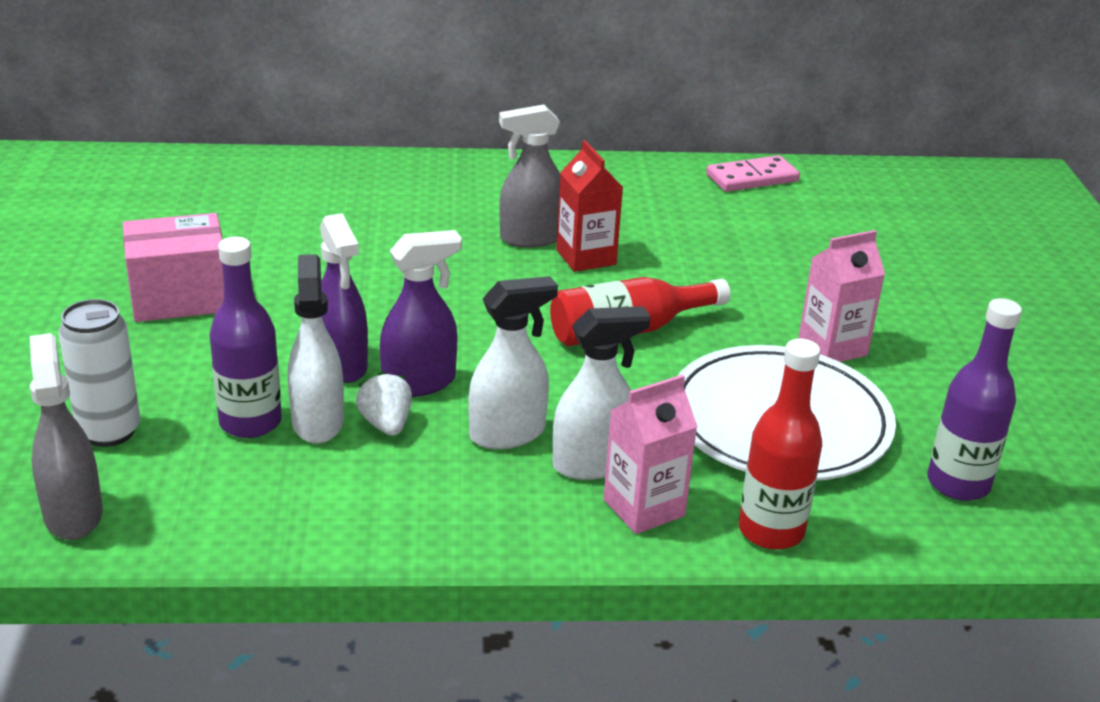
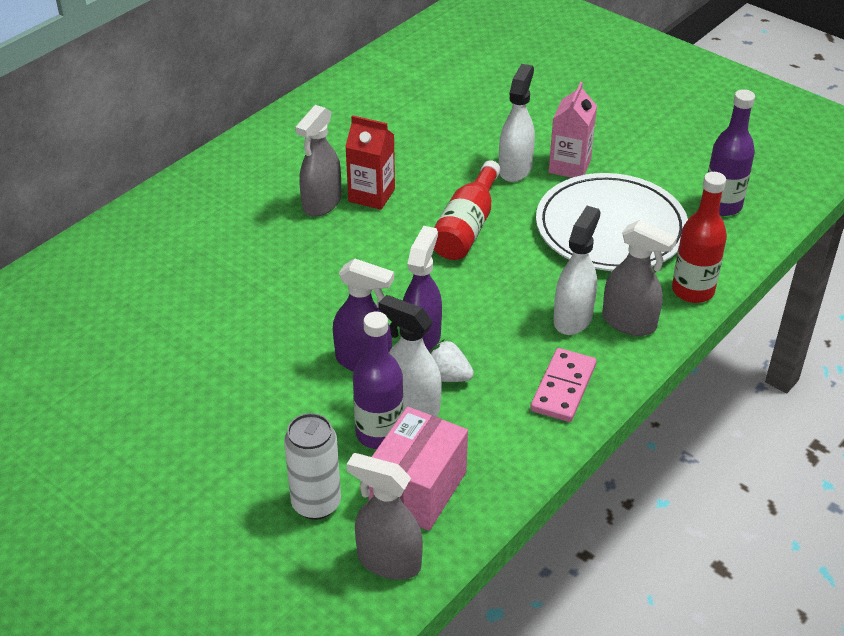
camera: 45 degrees left, 10 degrees up
pink box [123,213,224,322] -> pink box moved to [368,406,468,531]
white spray bottle [469,276,558,449] -> white spray bottle moved to [499,64,535,182]
pink carton [603,375,698,534] -> grey spray bottle [602,220,677,336]
pink domino [706,155,800,192] -> pink domino moved to [530,348,596,422]

